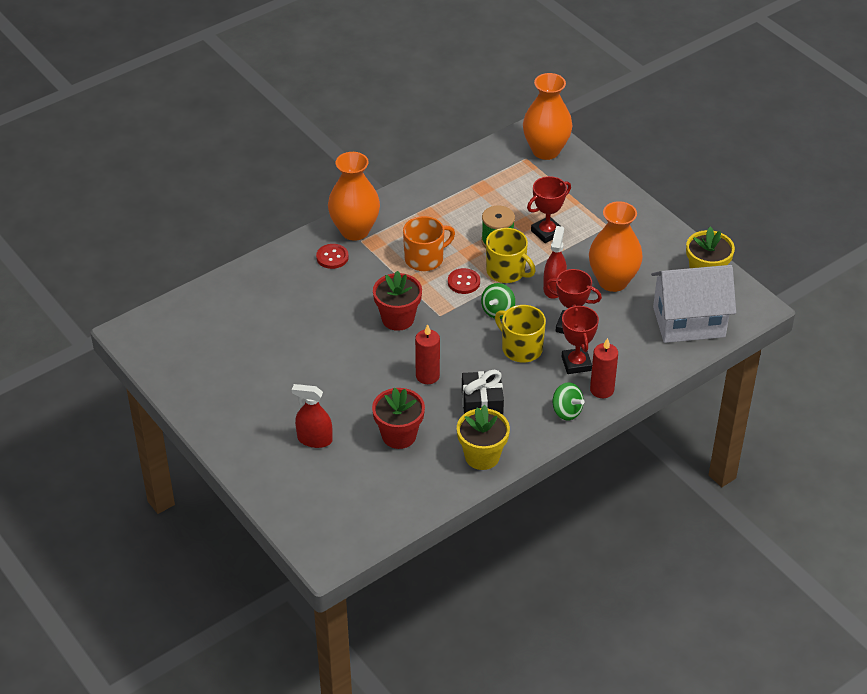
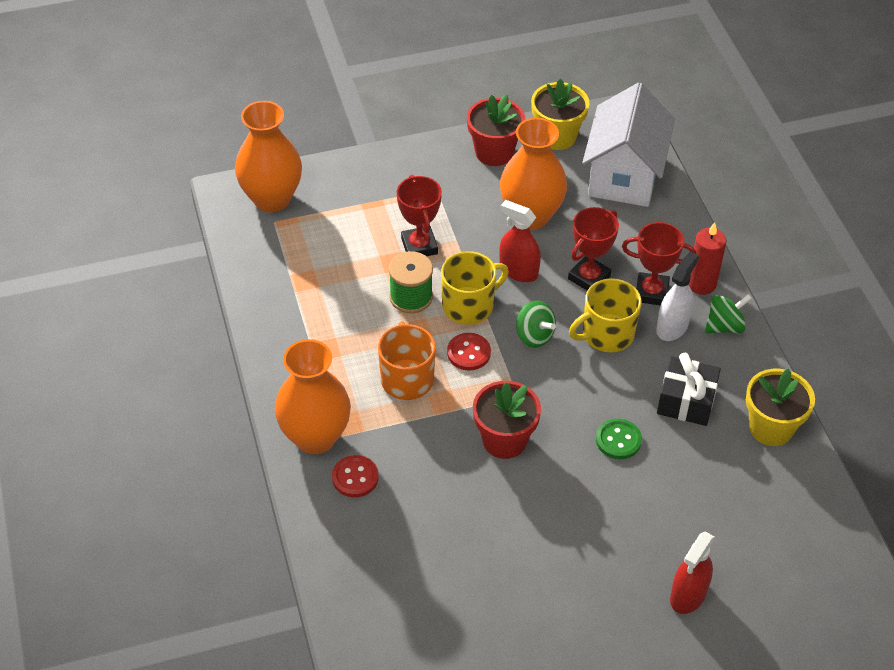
camera: 70 degrees left, 5 degrees up
red flower pot [372,387,425,449] -> red flower pot moved to [467,94,525,166]
red candle [415,324,440,384] -> green button [596,419,642,459]
none -> white spray bottle [656,251,699,341]

